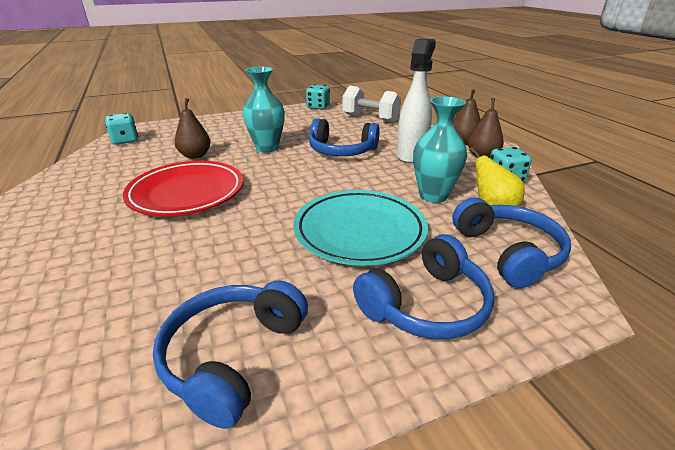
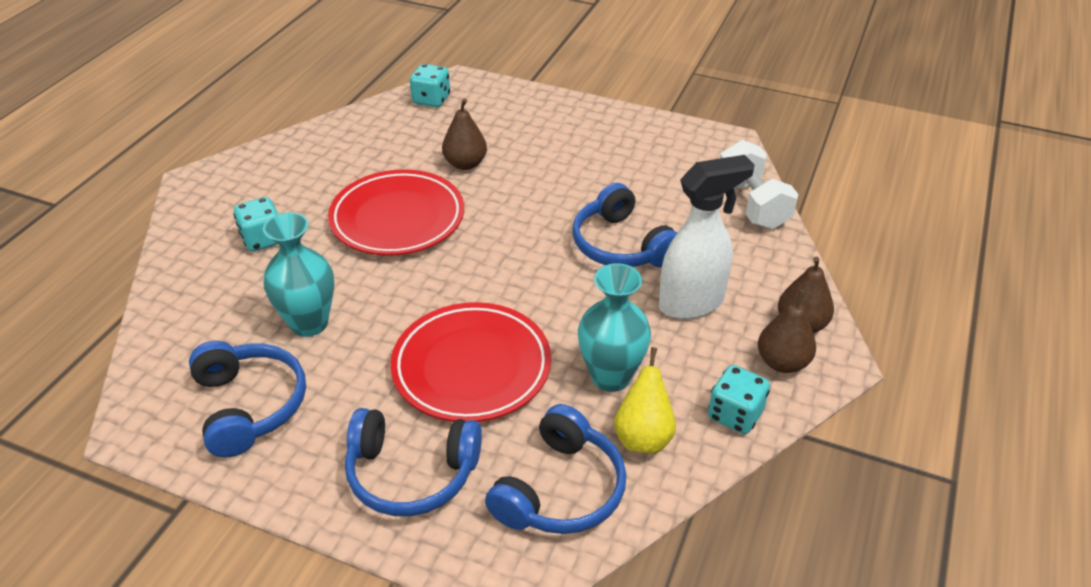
camera: 45 degrees right, 10 degrees up
blue headphones [153,280,308,429] -> blue headphones turned 90 degrees clockwise [189,341,306,457]
turquoise vase [243,66,285,153] -> turquoise vase moved to [263,212,334,337]
turquoise plate [293,190,428,266] -> red plate [390,302,551,422]
turquoise dice [306,84,330,110] -> turquoise dice moved to [234,197,278,252]

